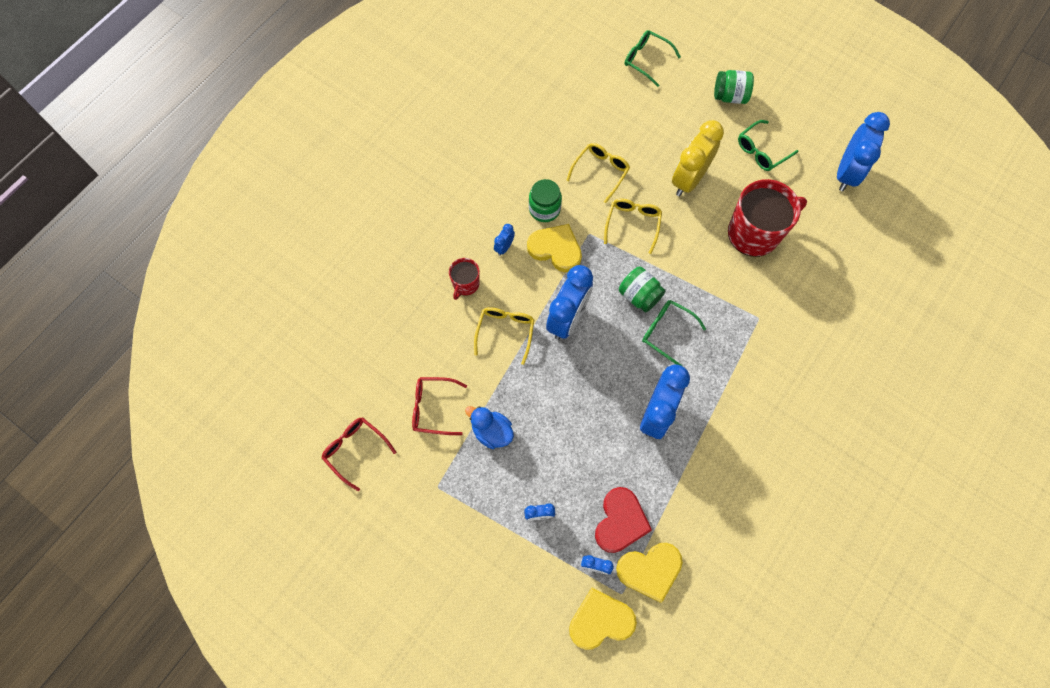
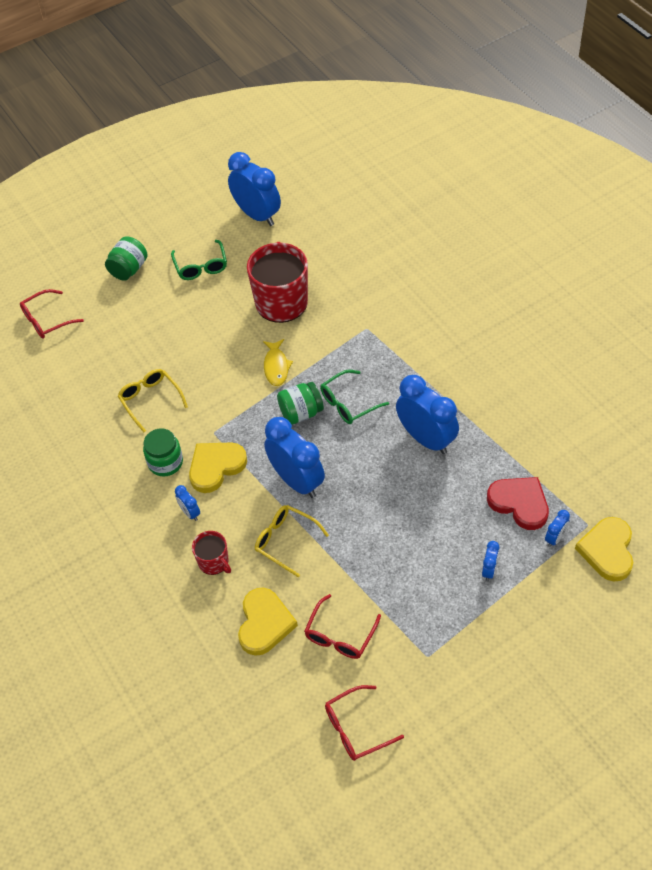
camera: 65 degrees left, 15 degrees down
blue duck [465,406,514,449] -> none
yellow glasses [604,199,662,254] -> none
yellow heart [616,543,683,603] -> yellow heart moved to [238,588,298,656]
green glasses [625,30,681,87] -> red glasses [20,289,84,338]
yellow clock [672,120,724,196] -> none
none -> yellow fish [263,339,293,386]

